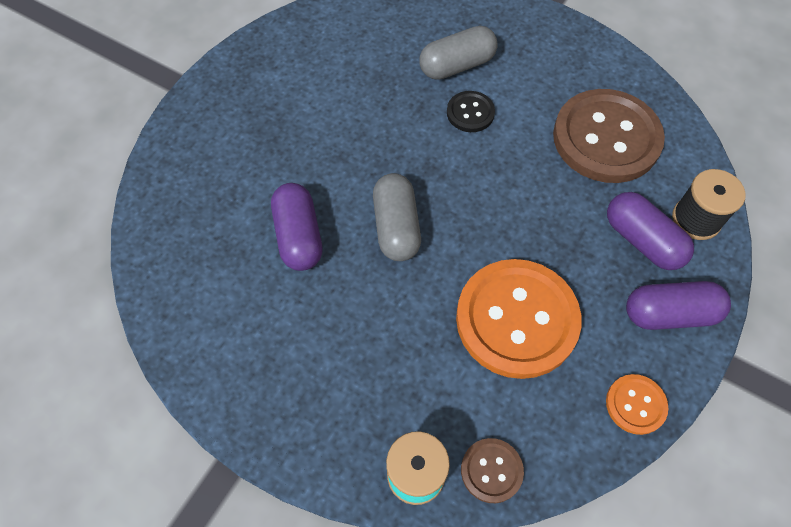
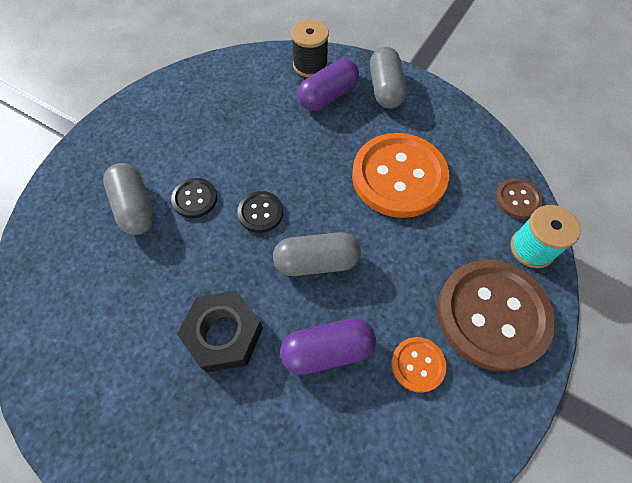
camera: 90 degrees left, 0 degrees up
brown button [553,89,665,183] -> brown button moved to [437,260,555,371]
orange button [606,374,669,435] -> orange button moved to [392,337,447,393]
purple capsule [626,281,731,330] -> grey capsule [370,47,407,108]
none -> black nut [177,291,263,372]
none -> black button [237,191,283,233]

